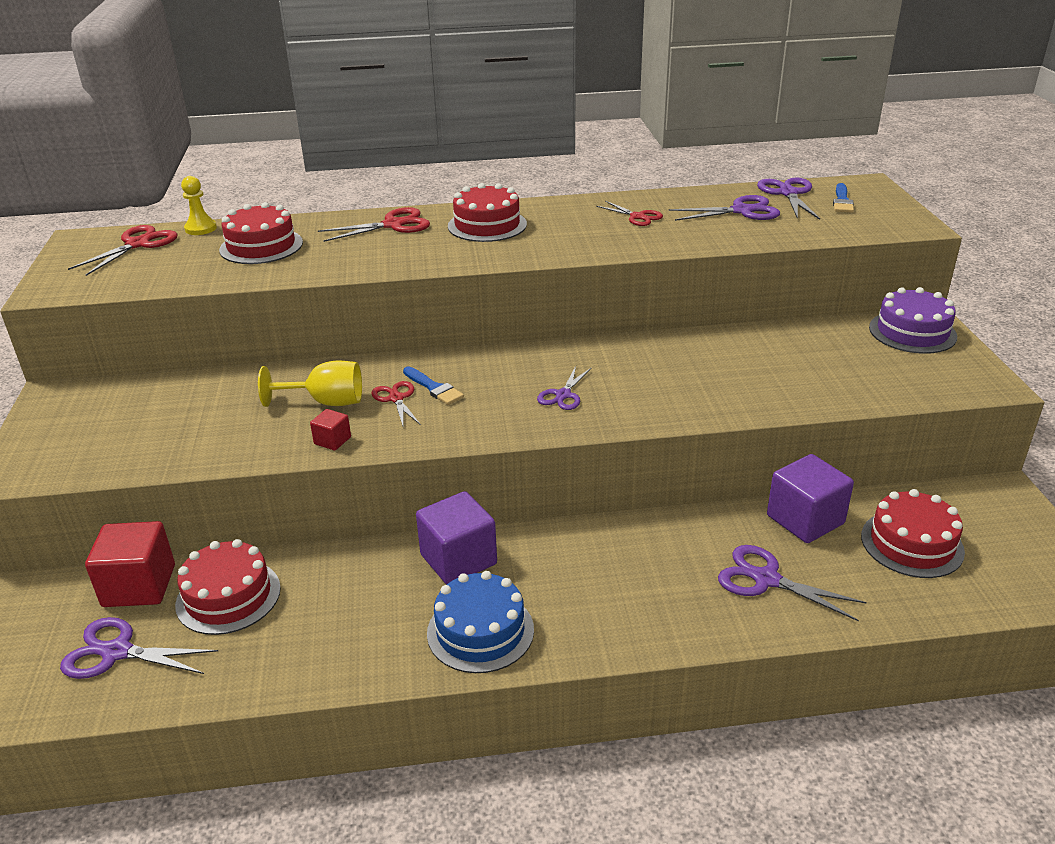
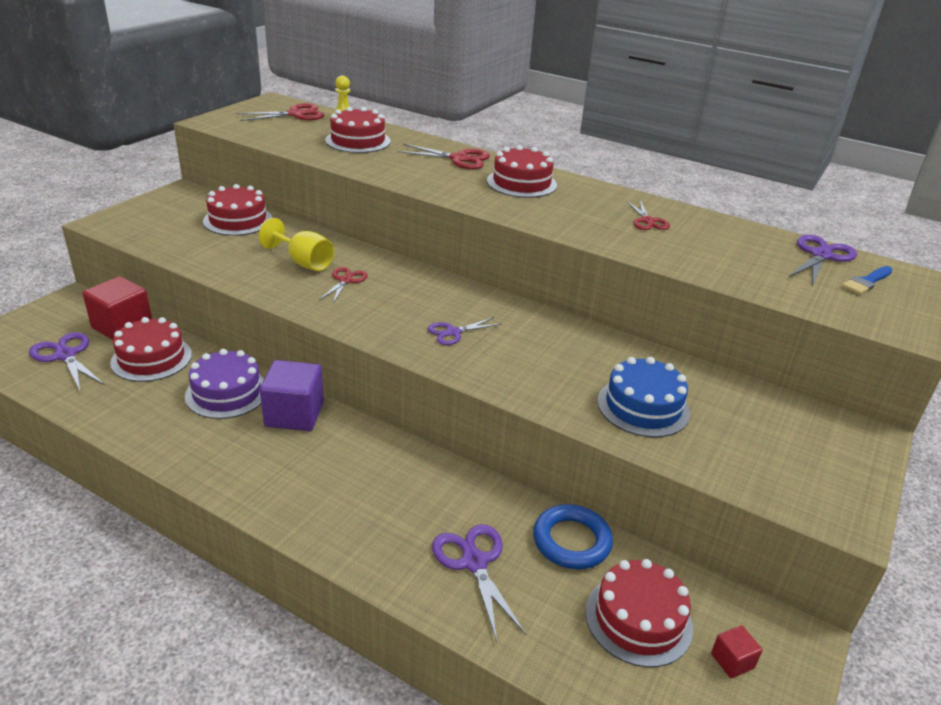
camera: 35 degrees right, 0 degrees up
red cube [310,409,351,451] -> red cube moved to [711,625,763,678]
blue brush [403,367,464,405] -> none
blue cake [427,571,534,673] -> blue cake moved to [597,357,690,438]
purple scissors [669,195,780,221] -> none
purple cube [767,454,854,543] -> blue ring [533,504,613,569]
purple cake [869,287,957,354] -> purple cake moved to [185,349,264,419]
none -> red cake [203,184,272,236]

